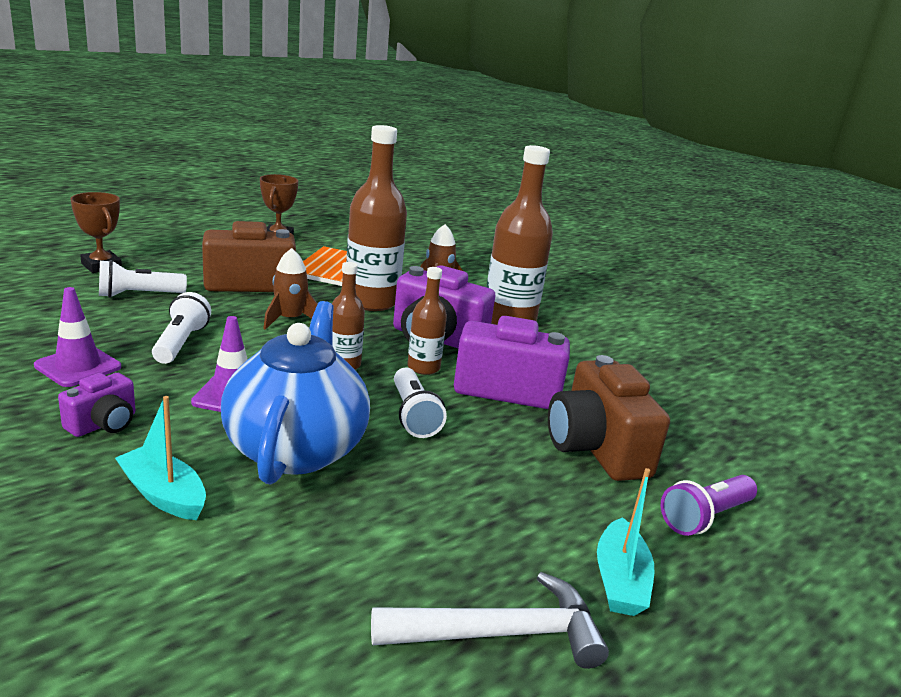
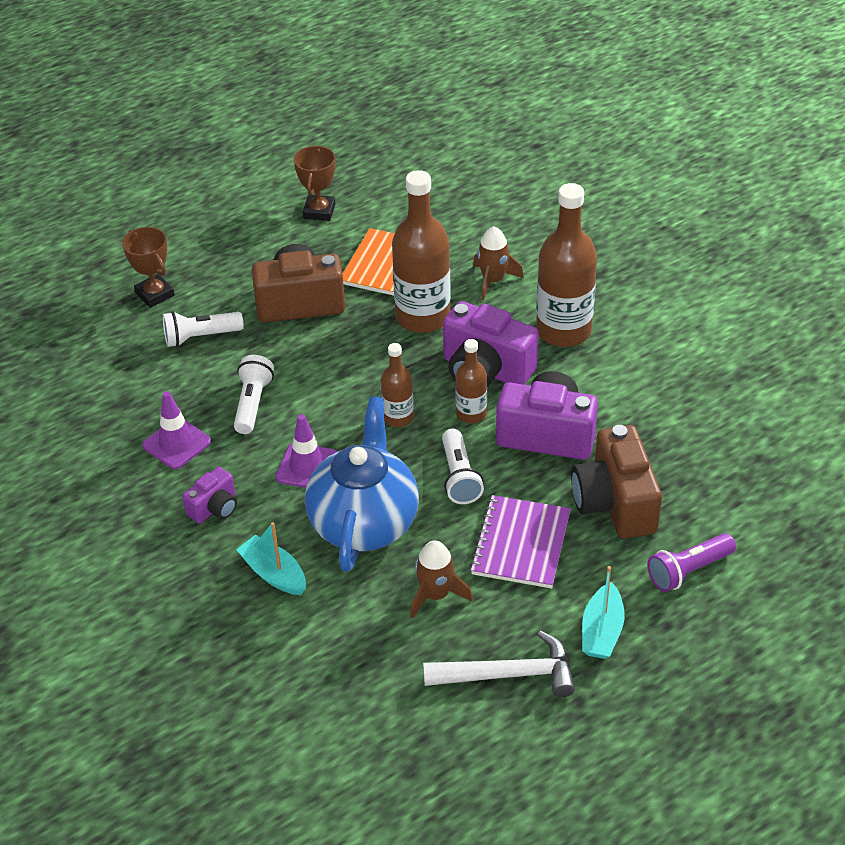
camera: 10 degrees right, 20 degrees up
brown rocket [263,248,318,330] -> brown rocket moved to [410,540,473,619]
none -> purple notebook [470,495,571,588]

